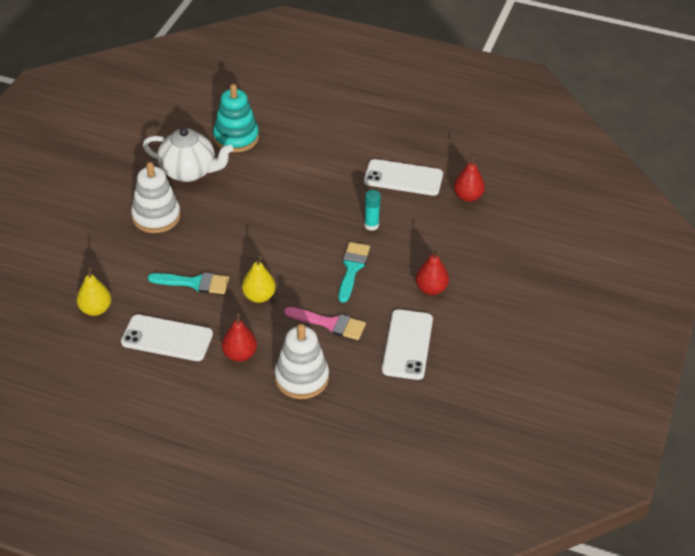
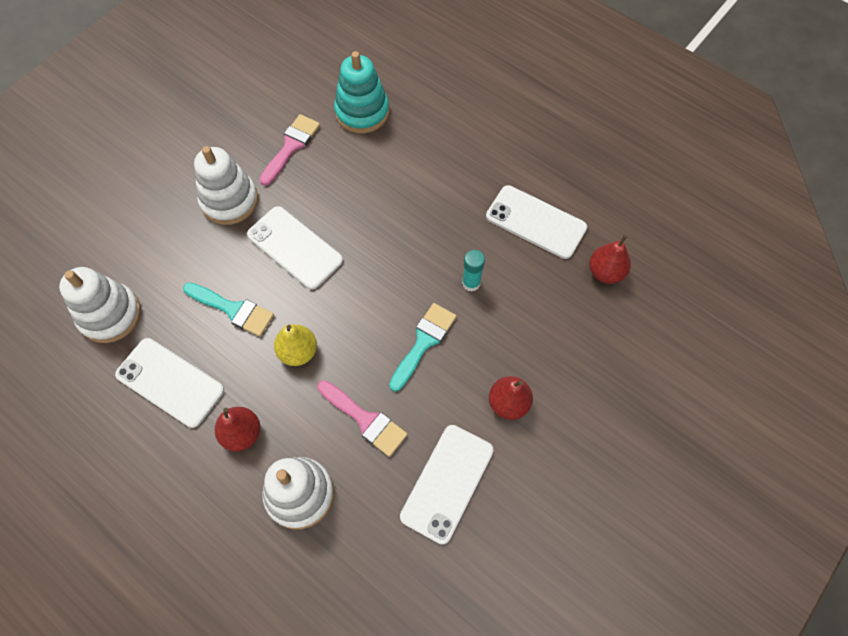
camera: 20 degrees right, 20 degrees up
yellow pear [76,267,111,316] -> white stacking toy [59,267,141,343]
white teapot [143,127,233,182] -> pink brush [259,114,320,186]
none -> white phone [247,206,343,290]

